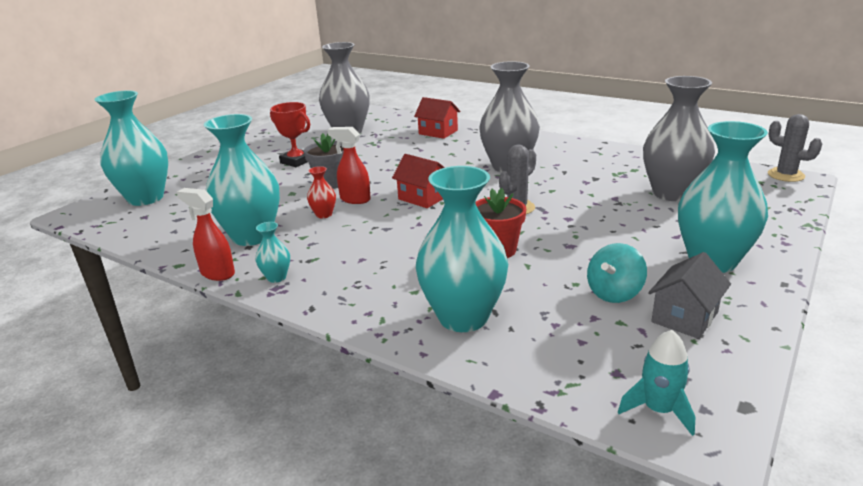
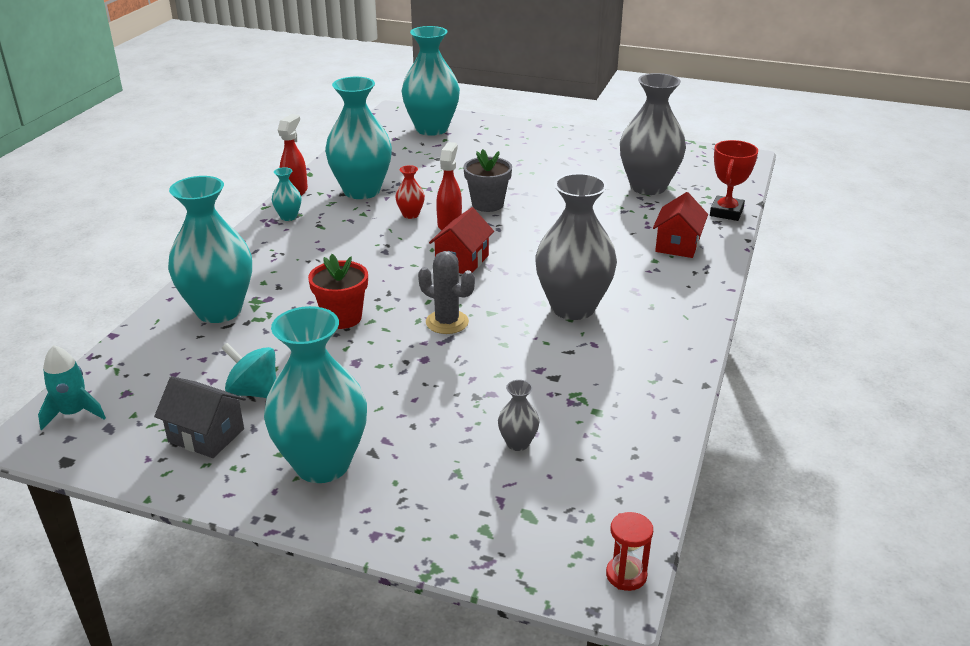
camera: 75 degrees right, 5 degrees up
red trophy [270,102,310,167] -> red trophy moved to [710,140,758,221]
grey vase [643,76,715,201] -> grey vase [498,380,539,451], size x0.43
grey cactus [768,114,822,182] -> red hourglass [606,512,653,591]

